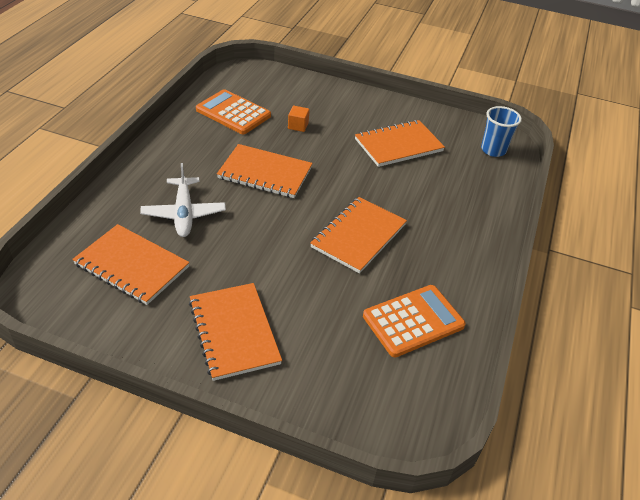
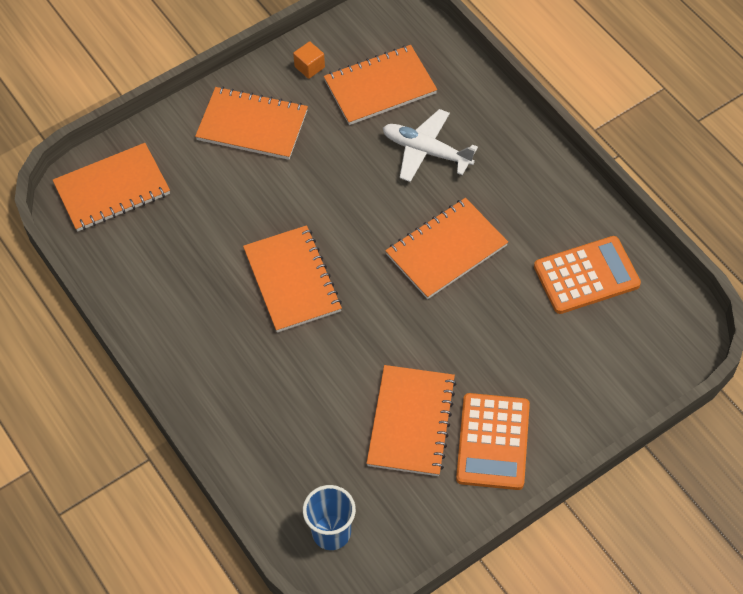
camera: 130 degrees right, 15 degrees up
orange cube [288,106,309,132] -> orange cube moved to [293,41,325,79]
orange calculator [363,285,466,357] -> orange calculator moved to [456,393,530,490]
none -> orange notebook [53,143,170,232]

